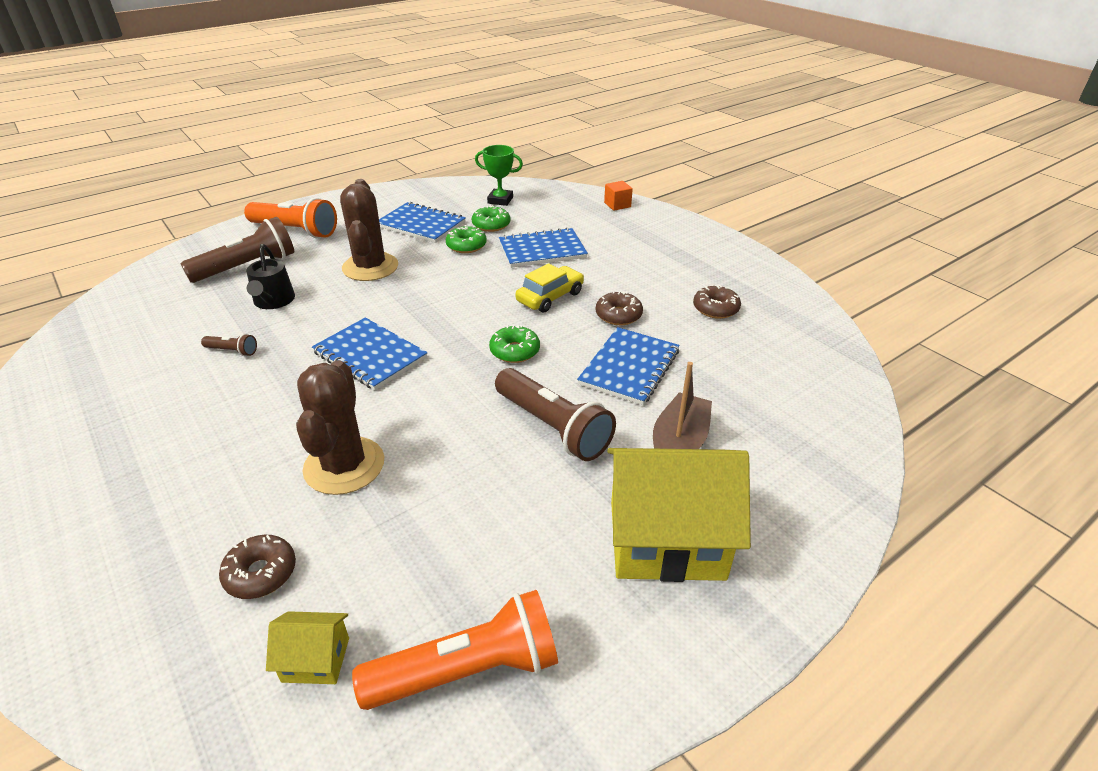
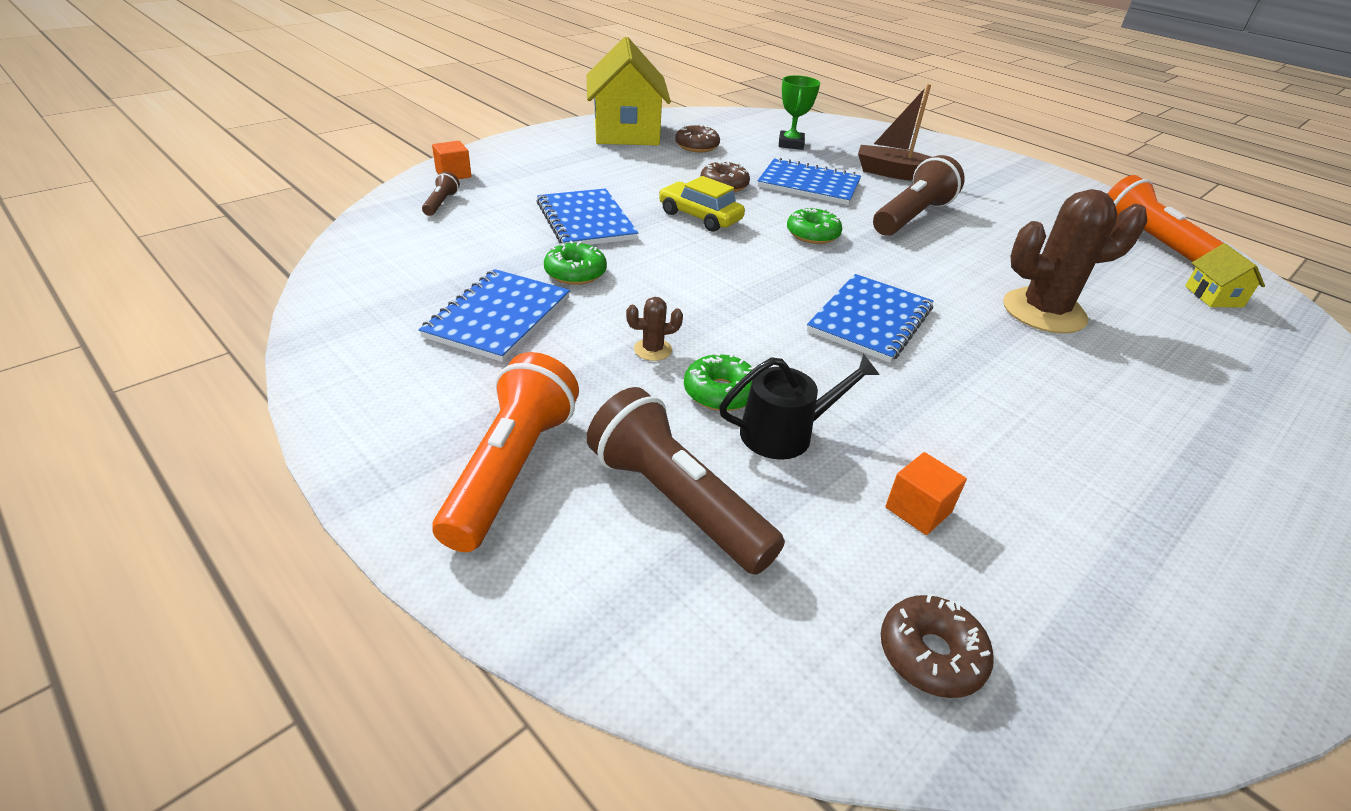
camera: 100 degrees left, 0 degrees up
brown flashlight [201,334,257,356] -> brown flashlight moved to [422,172,460,216]
brown donut [219,535,296,599] -> brown donut moved to [881,594,994,698]
brown cactus [340,179,398,281] -> brown cactus [626,297,683,361], size x0.42
green donut [472,205,510,232] -> green donut moved to [684,352,755,411]
green trophy [475,145,523,206] -> green trophy moved to [779,75,820,150]
yellow house [607,448,751,582] -> yellow house moved to [587,37,671,145]
none -> orange cube [885,452,967,535]

